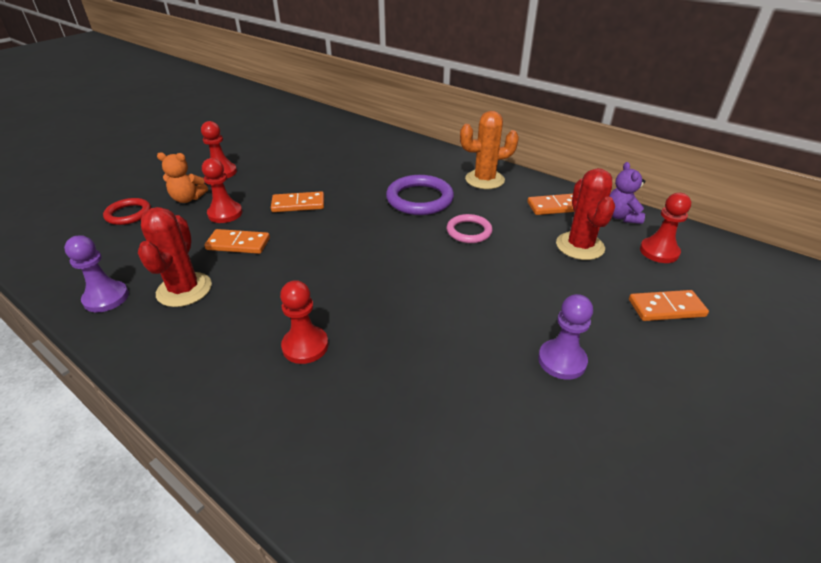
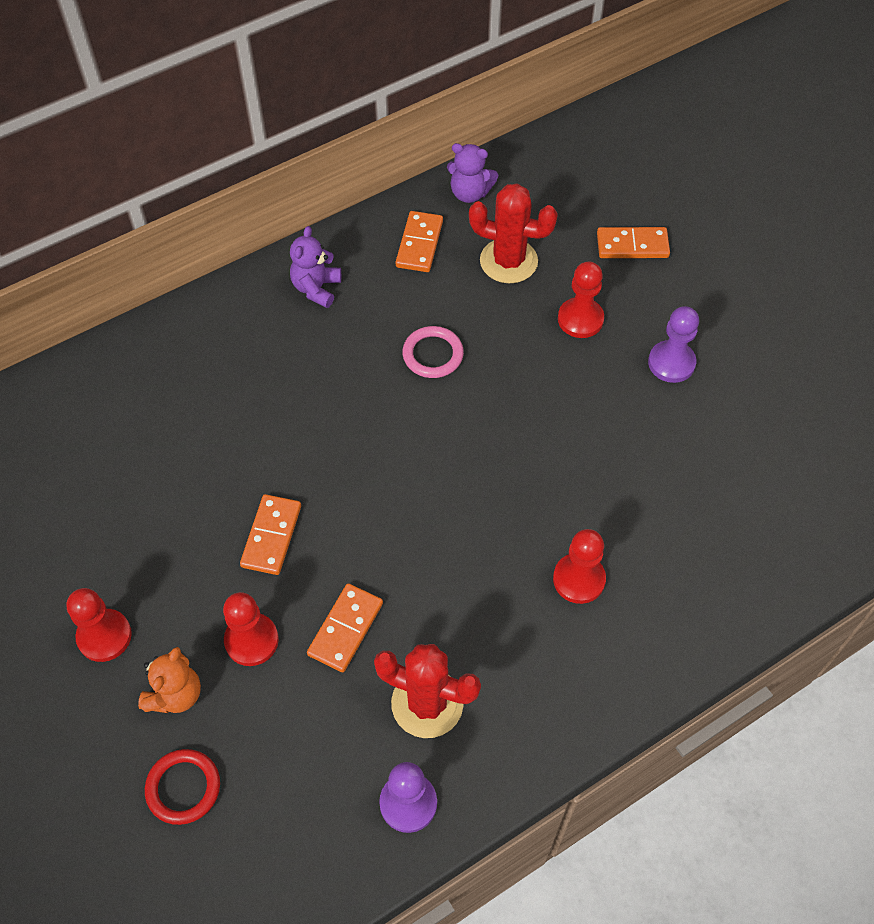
camera: 70 degrees left, 20 degrees up
purple ring [386,175,454,215] -> none
orange cactus [460,111,519,189] -> purple teddy bear [290,226,341,308]
orange domino [629,290,709,321] -> orange domino turned 75 degrees clockwise [597,227,670,258]
red pawn [640,193,691,263] -> red pawn moved to [558,262,604,338]

